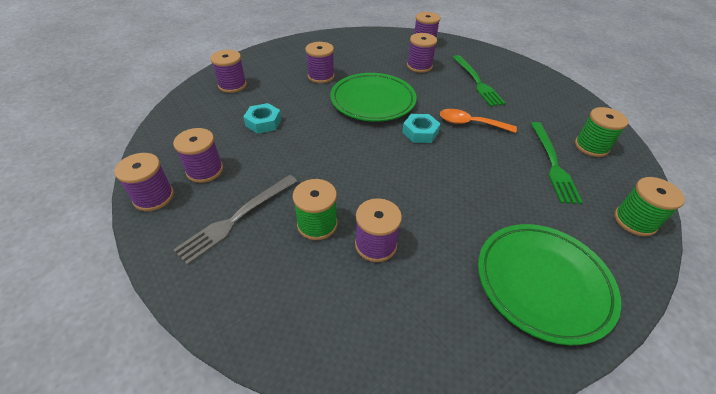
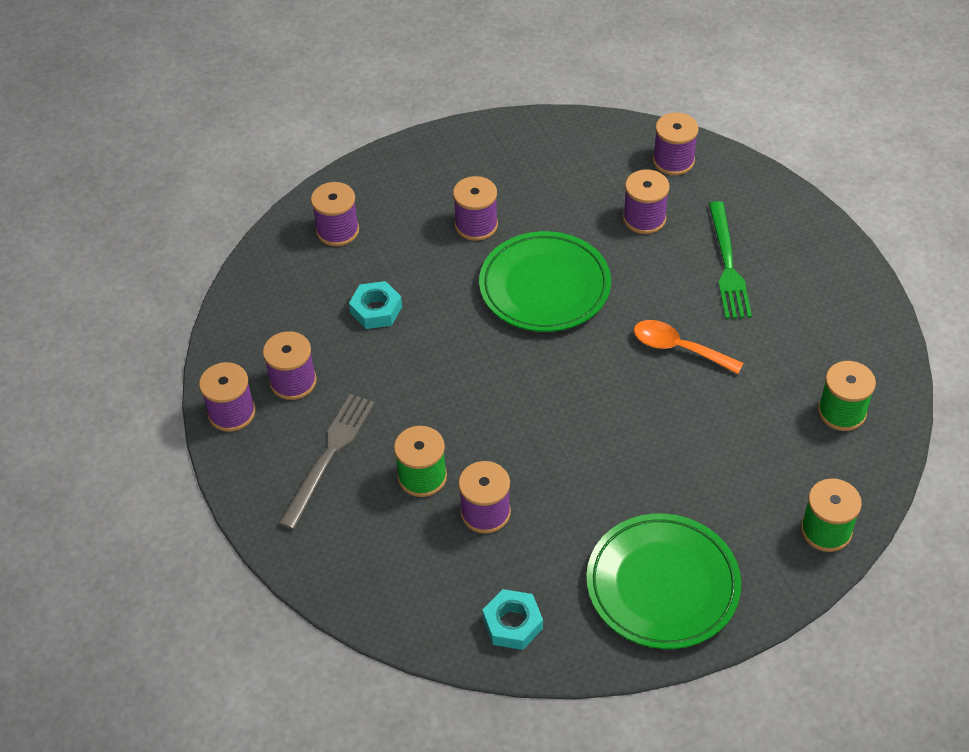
camera: 15 degrees right, 5 degrees up
grey fork [173,175,297,265] -> grey fork turned 150 degrees clockwise [278,394,375,529]
turquoise nut [402,114,441,143] -> turquoise nut moved to [482,589,543,650]
green fork [531,122,583,204] -> none

